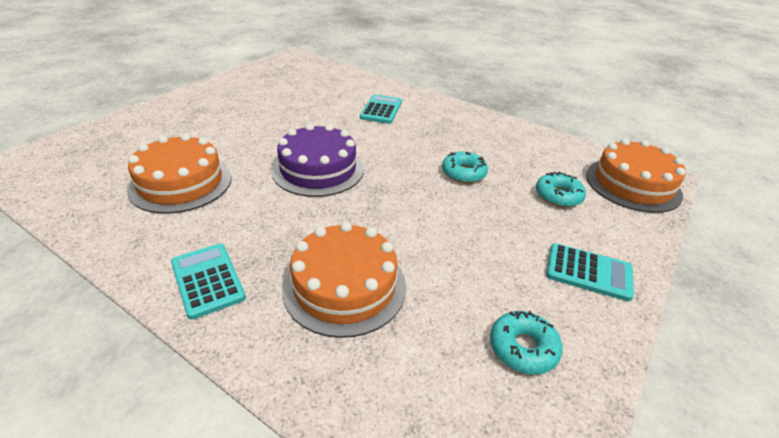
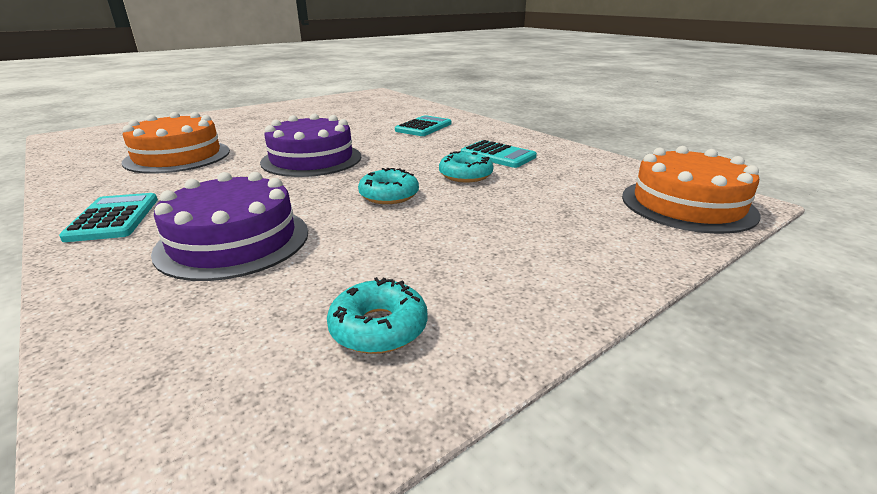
camera: 20 degrees right, 10 degrees down
orange cake [282,222,406,338] -> purple cake [151,172,308,281]
turquoise donut [536,171,586,207] -> turquoise donut moved to [358,168,419,204]
turquoise calculator [546,243,634,301] -> turquoise calculator moved to [461,140,537,168]

